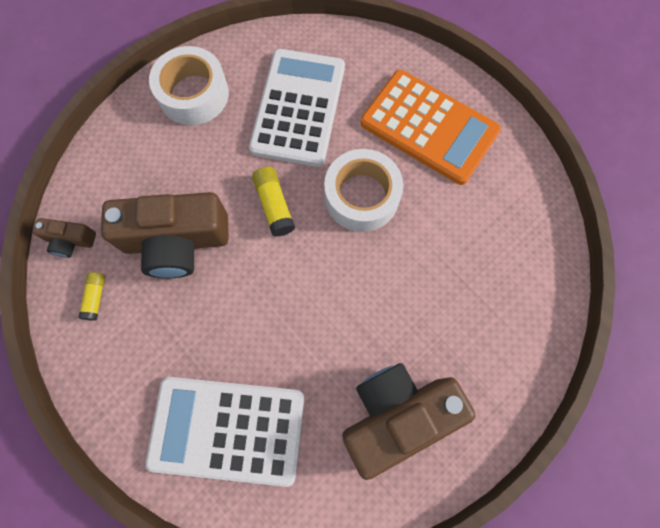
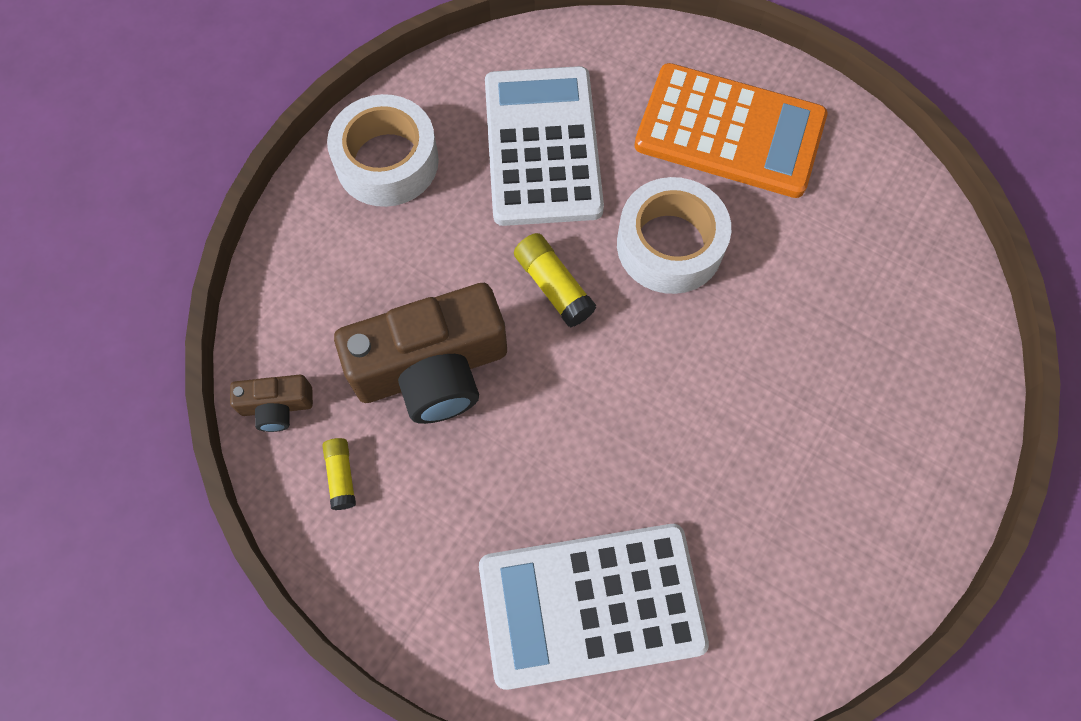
camera: 15 degrees left, 5 degrees down
brown camera [342,363,476,480] -> none

